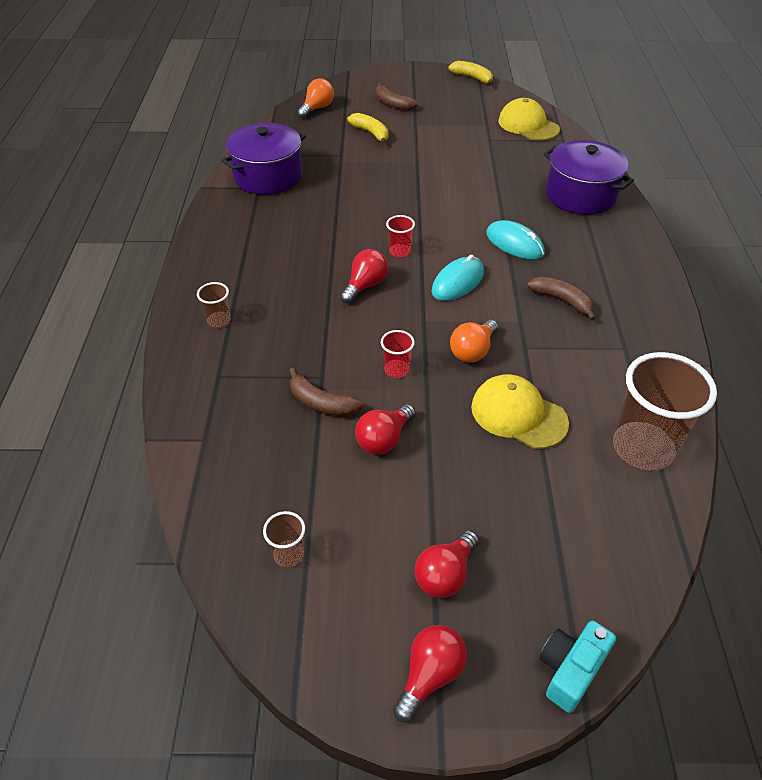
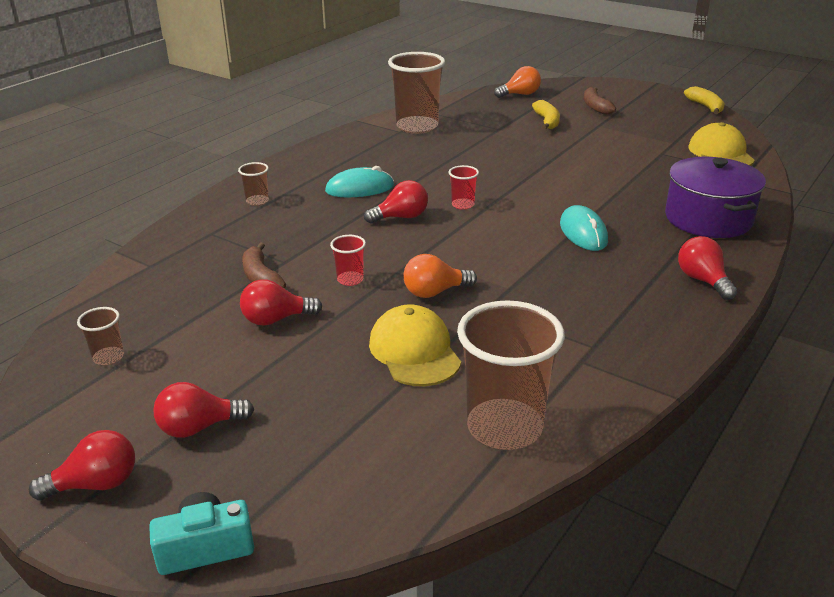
camera: 35 degrees right, 15 degrees down
purple pot [221,123,306,195] -> brown cup [388,52,445,134]
turquoise mouse [432,255,484,301] -> turquoise mouse moved to [325,166,394,197]
brown banana [527,277,596,321] -> none
none -> red light bulb [678,236,737,300]

